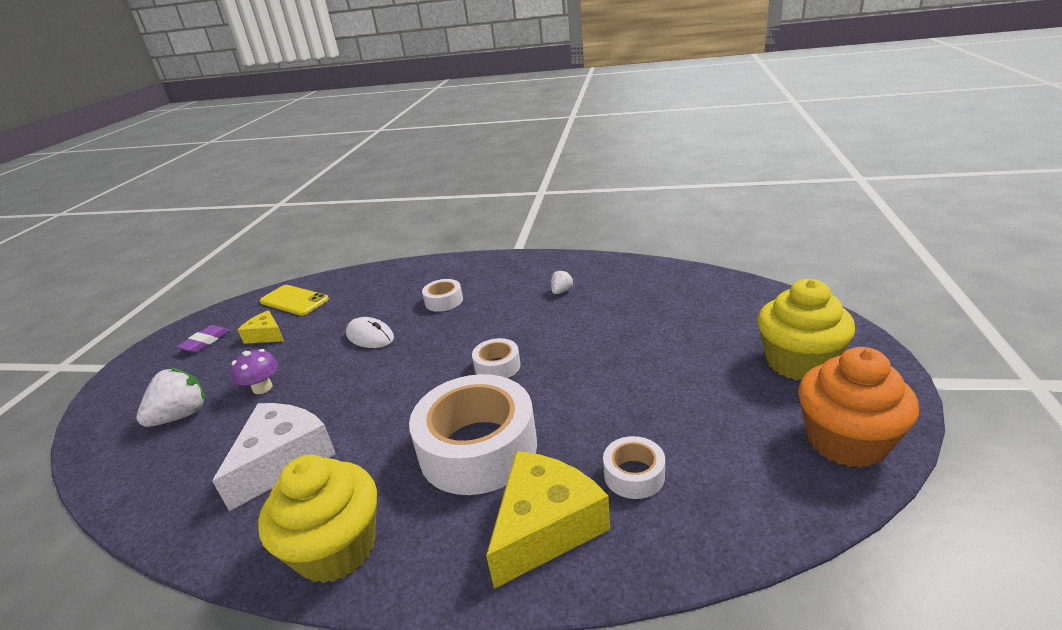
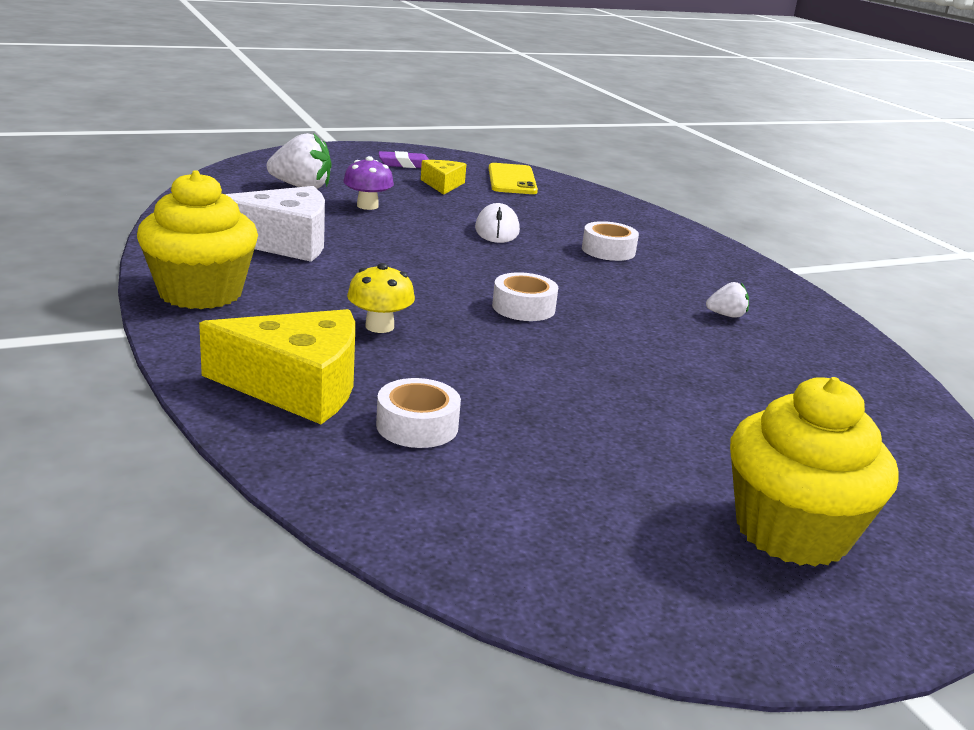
camera: 50 degrees right, 5 degrees down
white tape [409,374,537,495] -> yellow mushroom [347,263,415,333]
orange cupcake [798,347,919,468] -> none

